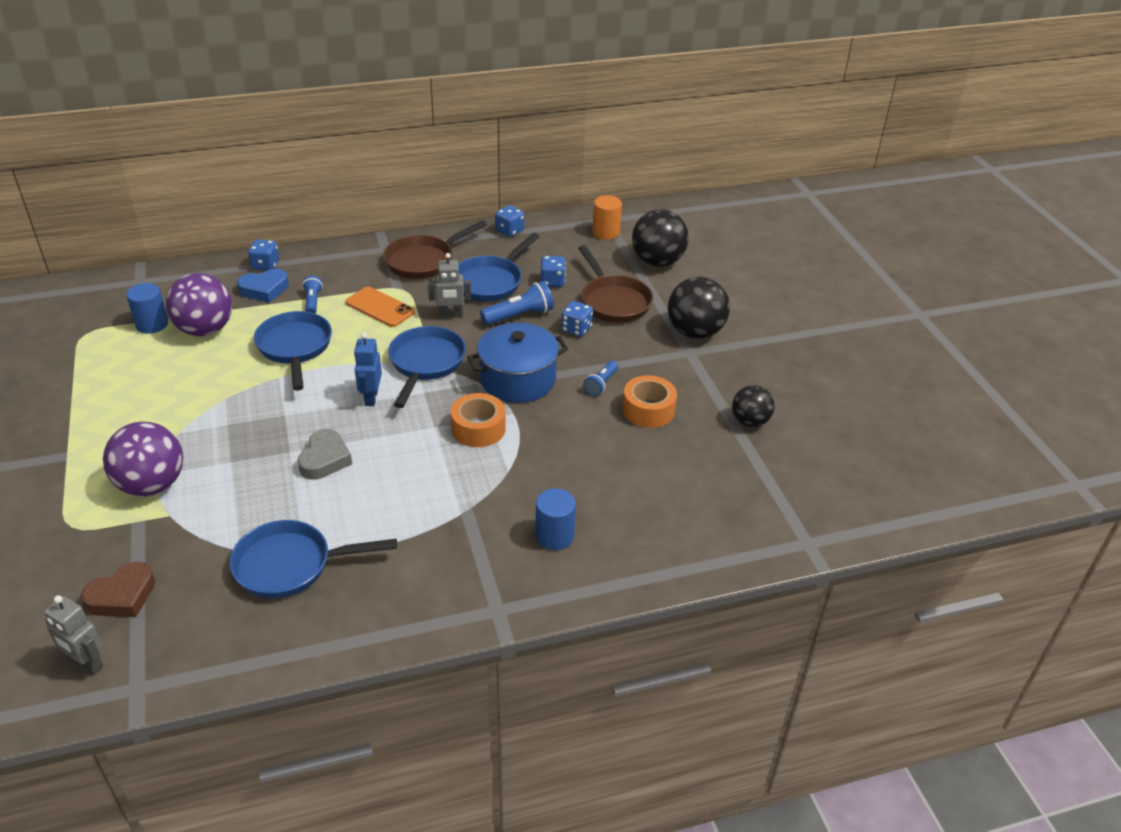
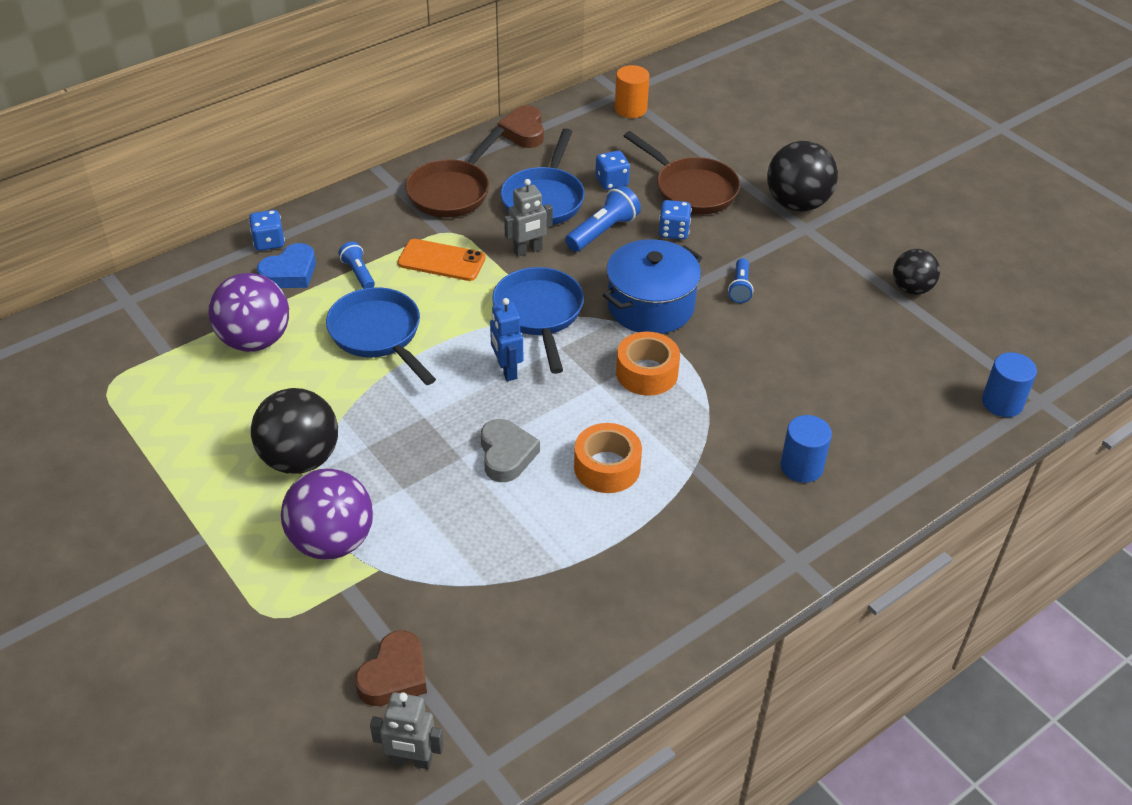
camera: 20 degrees left, 5 degrees up
blue cylinder [126,283,168,333] -> blue cylinder moved to [982,352,1037,417]
blue pan [229,520,397,599] -> none
blue dice [495,205,524,237] -> brown heart [498,105,544,148]
orange tape [622,375,677,428] -> orange tape moved to [574,423,642,493]
black ball [632,209,689,267] -> black ball moved to [251,388,338,474]

